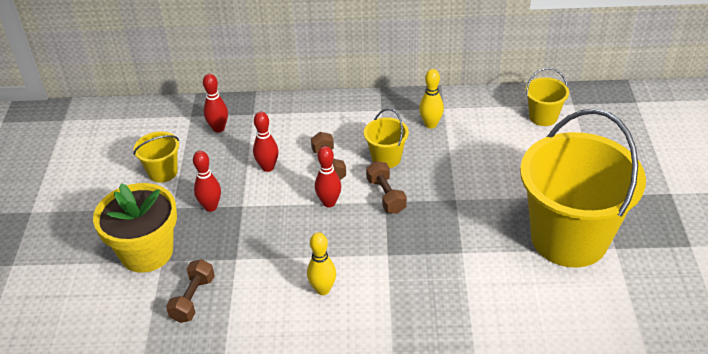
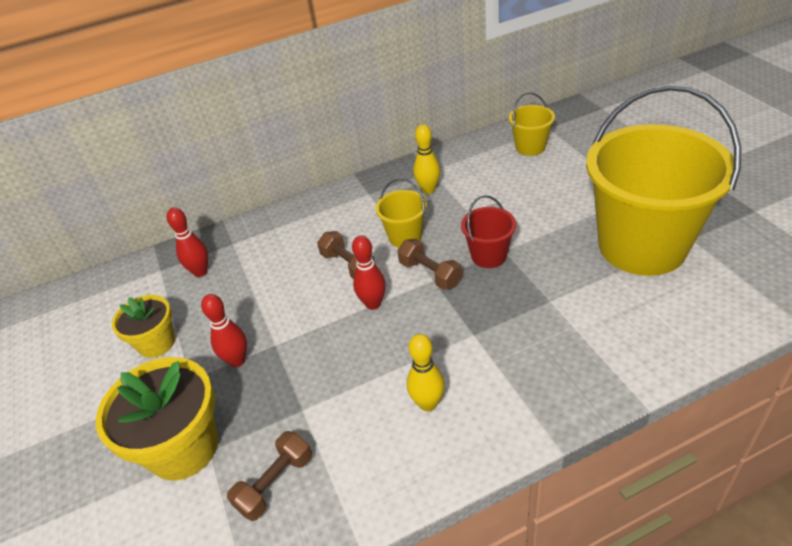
camera: 20 degrees left, 0 degrees up
yellow bucket [133,131,179,183] -> yellow flower pot [112,295,175,358]
brown dumbbell [166,259,215,323] -> brown dumbbell turned 45 degrees clockwise [227,431,312,521]
red bowling pin [253,112,279,172] -> none
none -> red bucket [461,195,516,268]

